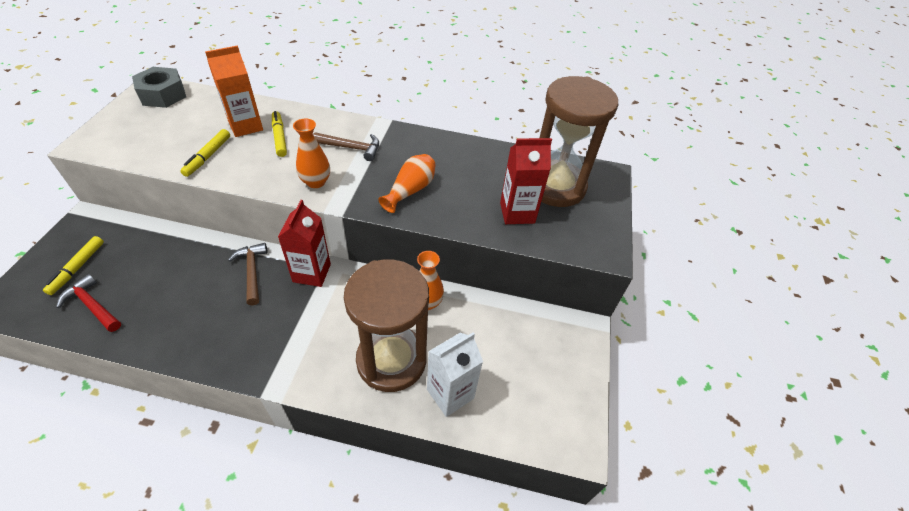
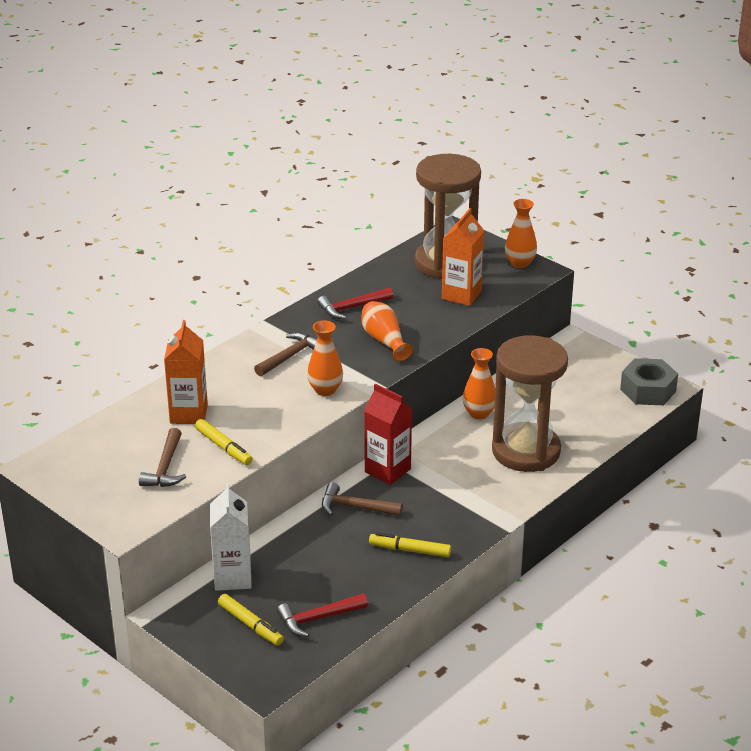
camera: 55 degrees left, 15 degrees down
grey nut [132,67,186,108] -> grey nut moved to [620,358,678,405]
yellow marker [272,111,287,157] -> yellow marker moved to [369,532,451,557]
white carton [427,332,483,417] -> white carton moved to [210,483,252,591]
red carton [500,138,552,224] -> orange carton [442,208,484,306]
none -> brown hammer [139,428,186,487]
none -> red hammer [317,288,393,319]
none -> orange vase [505,199,537,268]

